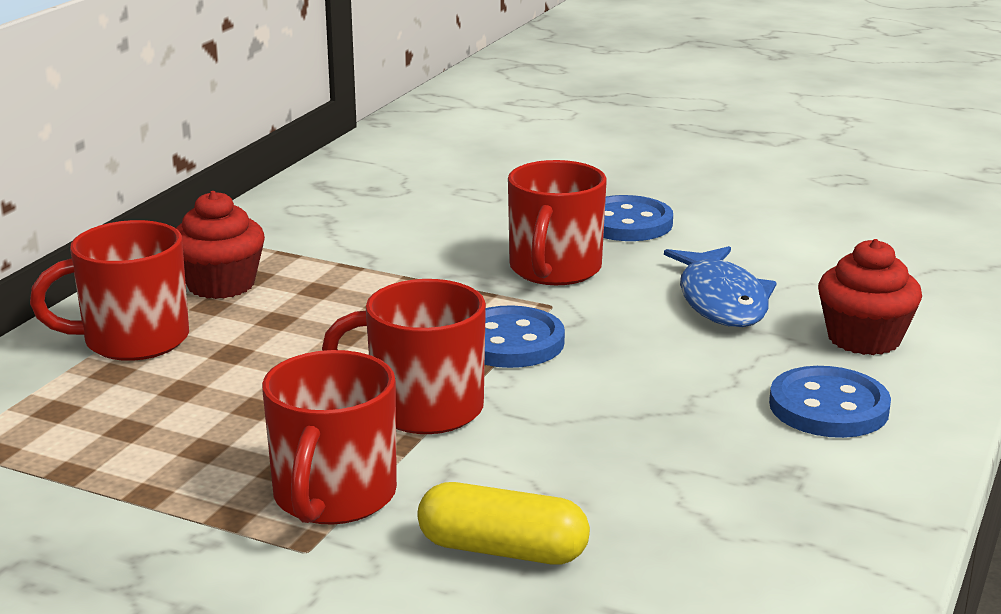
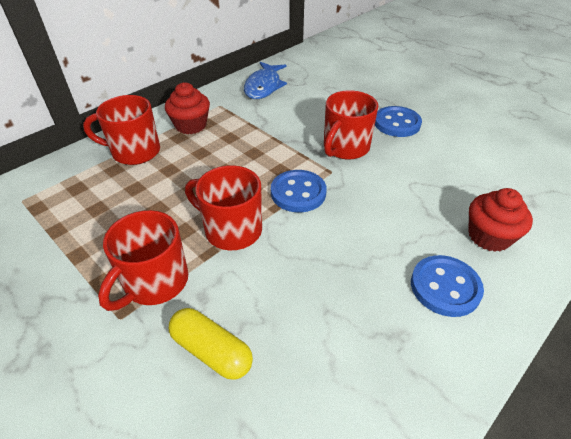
camera: 20 degrees right, 20 degrees up
blue fish [664,246,777,327] -> blue fish moved to [244,62,287,99]

